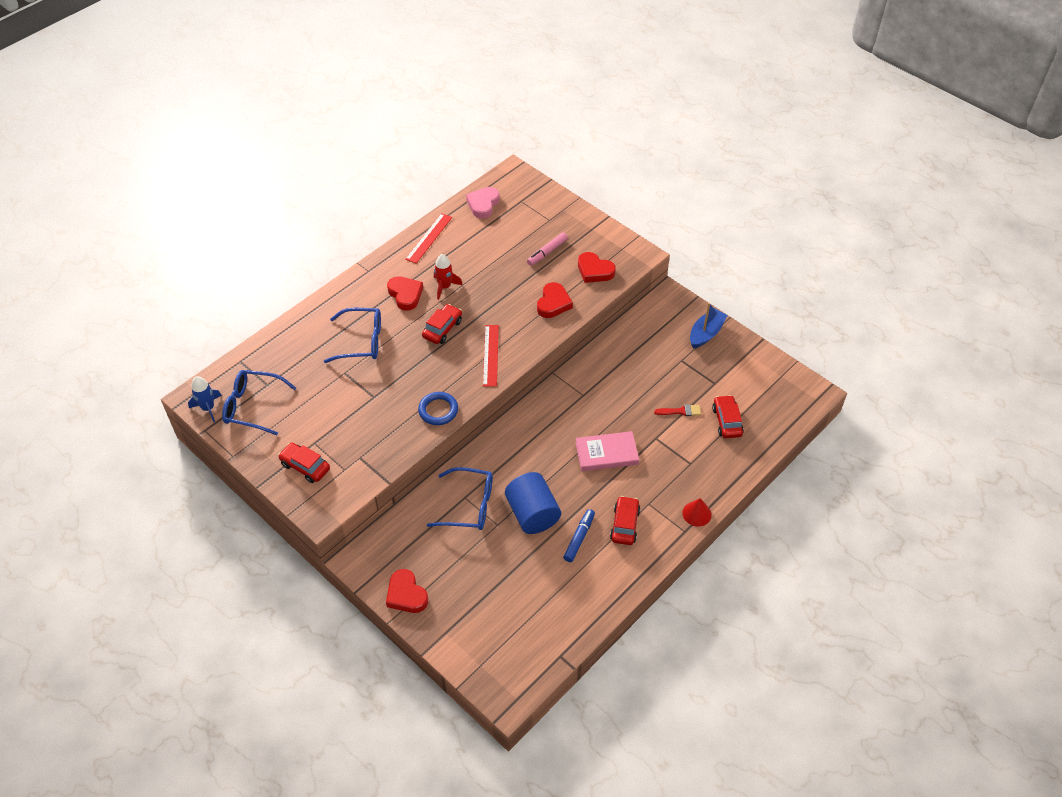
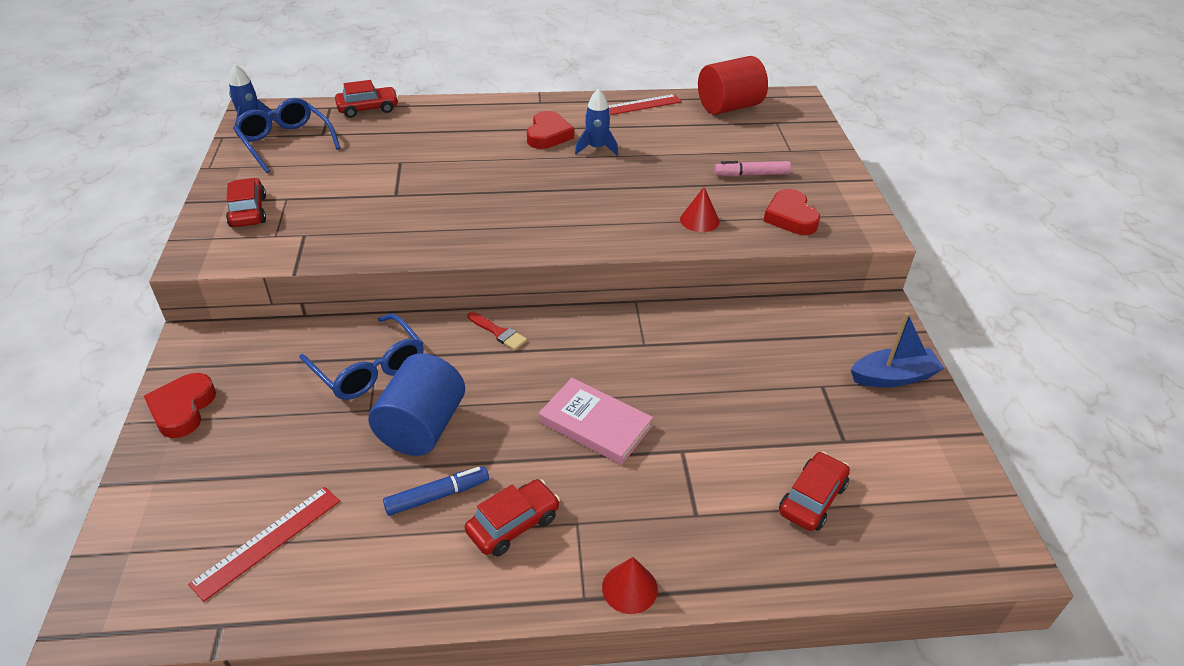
camera: 40 degrees right, 10 degrees down
blue glasses [324,308,381,363] -> none
blue ring [418,392,458,425] -> none
red car [422,304,462,344] -> red car moved to [335,80,399,118]
red rocket [434,254,462,300] -> blue rocket [575,88,618,156]
pink heart [466,187,500,219] -> red cylinder [698,56,768,115]
red ruler [483,325,499,387] -> red ruler moved to [188,487,340,602]
red heart [537,282,573,318] -> red cone [680,187,720,232]
red brush [654,404,701,416] -> red brush moved to [468,312,527,350]

